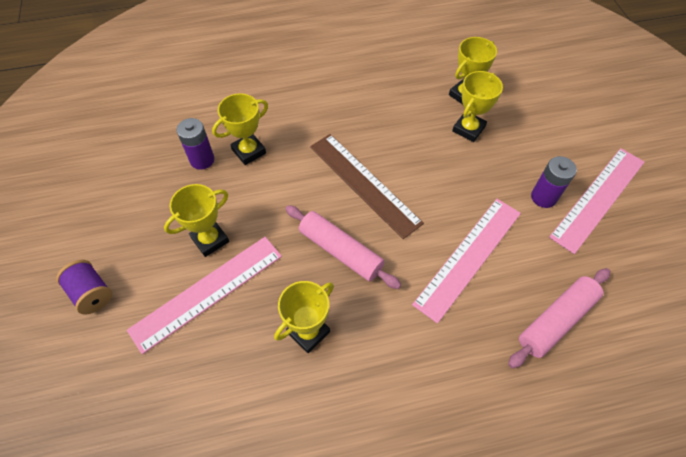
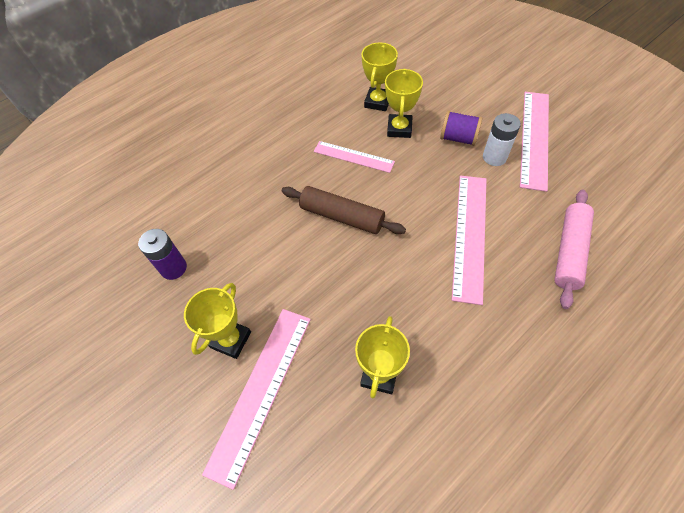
camera: 25 degrees left, 0 degrees up
purple spool [56,260,112,314] -> purple spool moved to [440,111,482,146]
yellow trophy [212,93,268,165] -> none
pink rolling pin [285,205,401,289] -> none
brown ruler [310,134,424,239] -> brown rolling pin [282,186,406,234]
purple battery [531,156,577,208] -> white battery [483,113,521,166]
none -> pink ruler [314,141,395,173]

